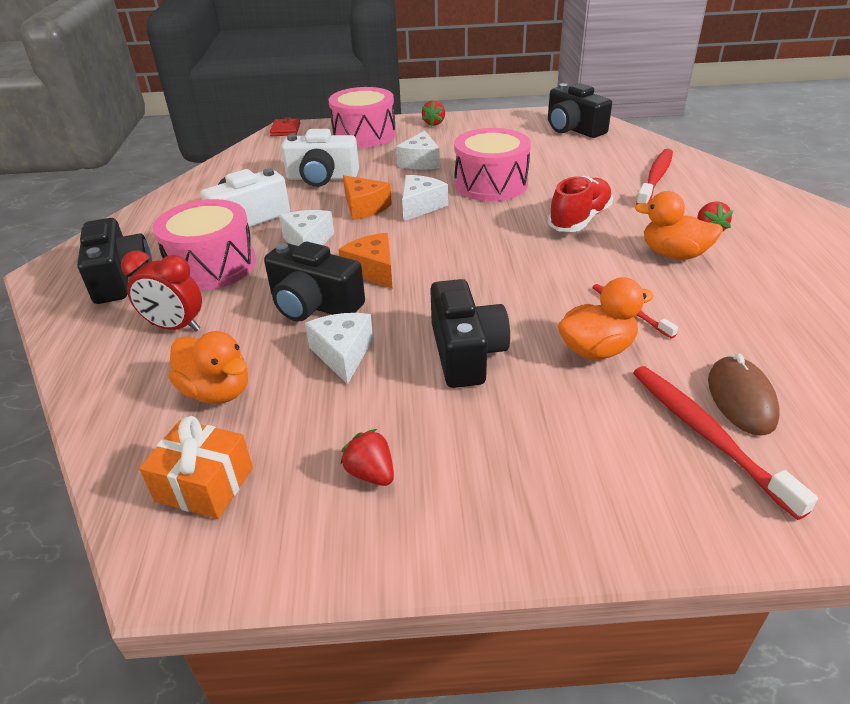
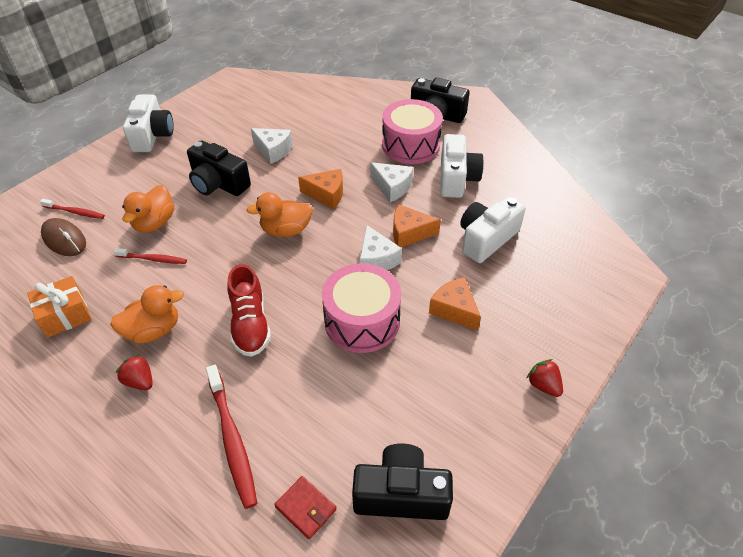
camera: 130 degrees right, 10 degrees up
red clock [121,251,202,331] -> none
orange gift [139,416,253,519] -> orange gift moved to [27,276,91,338]
orange duck [169,331,248,404] -> orange duck moved to [246,192,313,237]
black camera [264,242,365,322] -> none
red wallet [270,117,300,136] -> red wallet moved to [274,476,337,539]
pink drum [329,87,396,148] -> none
red strawberry [340,429,394,486] -> none
white cheese [396,131,440,170] -> orange cheese [429,277,481,331]
red toothbrush [633,366,818,520] -> red toothbrush [40,199,105,219], size x0.59
none -> white camera [123,94,174,152]

